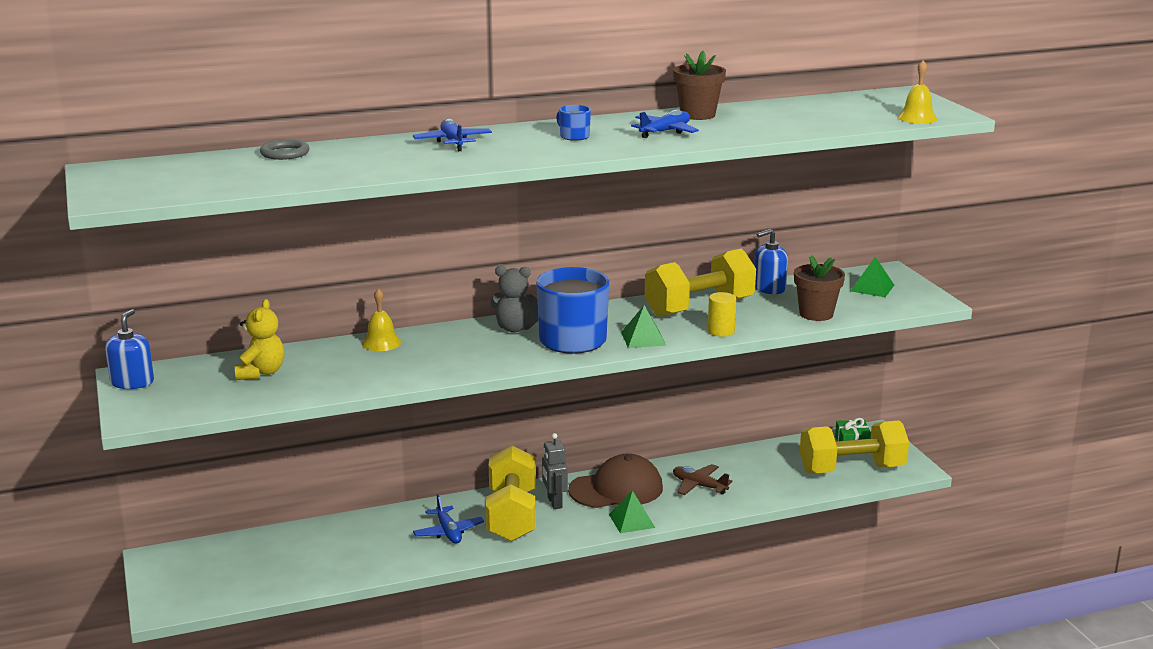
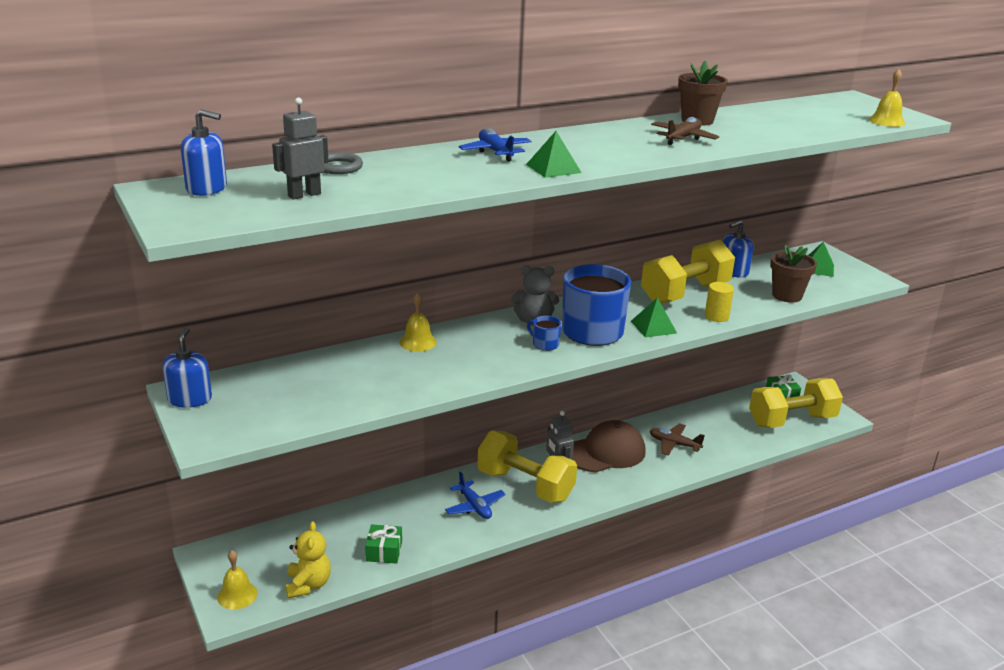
camera: 10 degrees left, 5 degrees up
yellow teddy bear [235,299,284,380] -> yellow teddy bear moved to [286,521,331,599]
yellow dumbbell [486,445,536,542] -> yellow dumbbell turned 45 degrees counterclockwise [478,430,577,503]
blue mug [556,105,591,141] -> blue mug moved to [527,316,562,351]
green pyramid [609,491,655,533] -> green pyramid moved to [526,131,581,178]
blue plane [631,110,699,138] -> brown plane [651,117,719,145]
none -> blue soap dispenser [181,109,227,196]
none -> yellow bell [217,550,257,610]
none -> grey robot [272,97,328,200]
none -> green gift [365,524,402,564]

